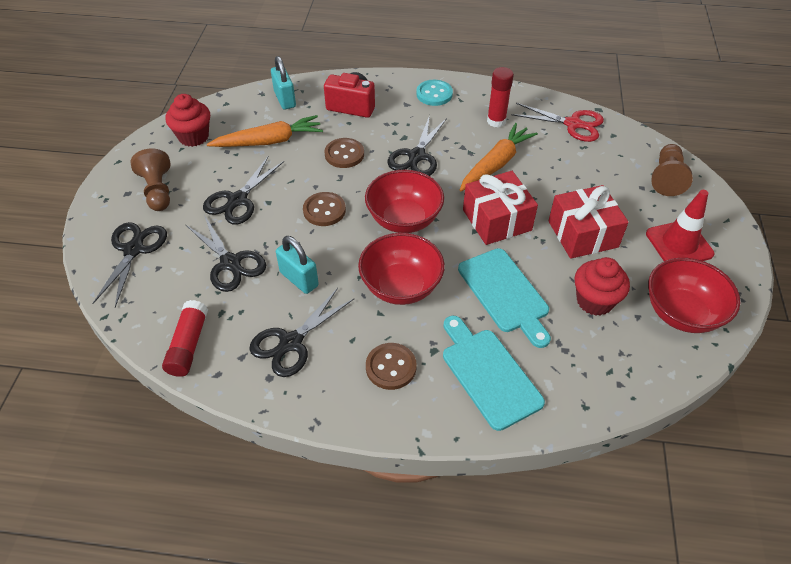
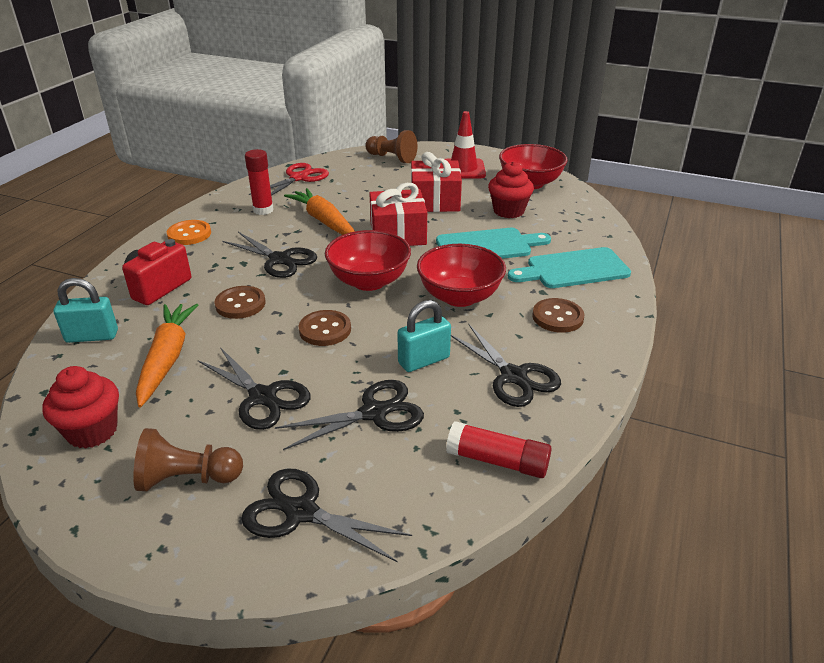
camera: 75 degrees left, 15 degrees down
turquoise button [416,80,453,106] -> orange button [167,220,211,245]

